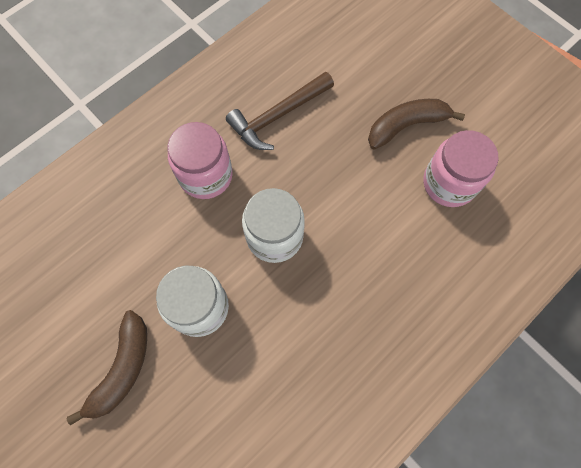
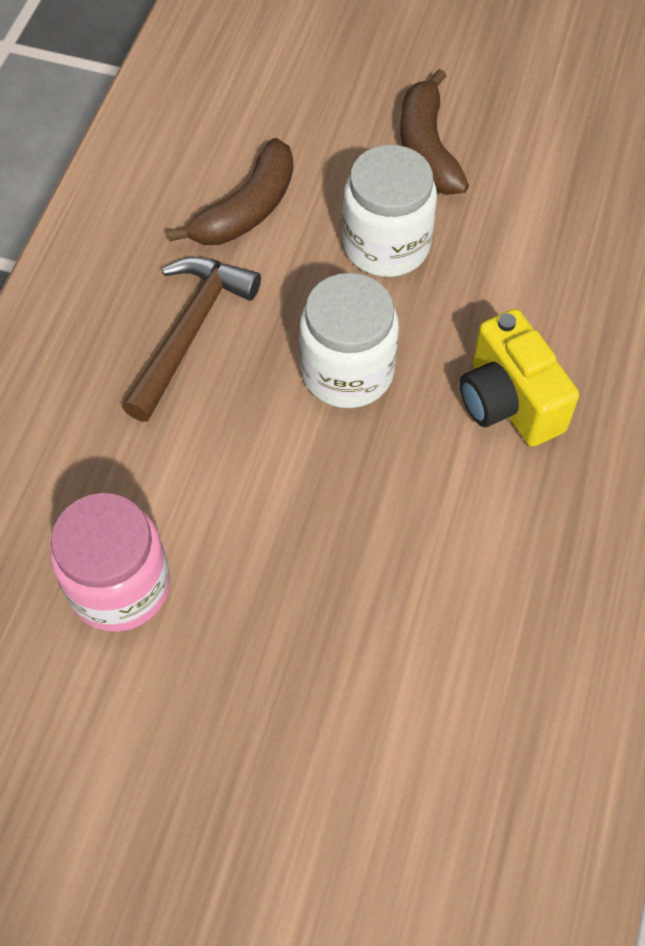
camera: 150 degrees right, 10 degrees down
pink jar [168,122,233,199] -> yellow camera [459,309,579,447]
brown hammer [226,72,334,150] -> brown hammer moved to [122,257,261,422]
brown banana [368,99,465,150] -> brown banana moved to [167,138,293,245]

